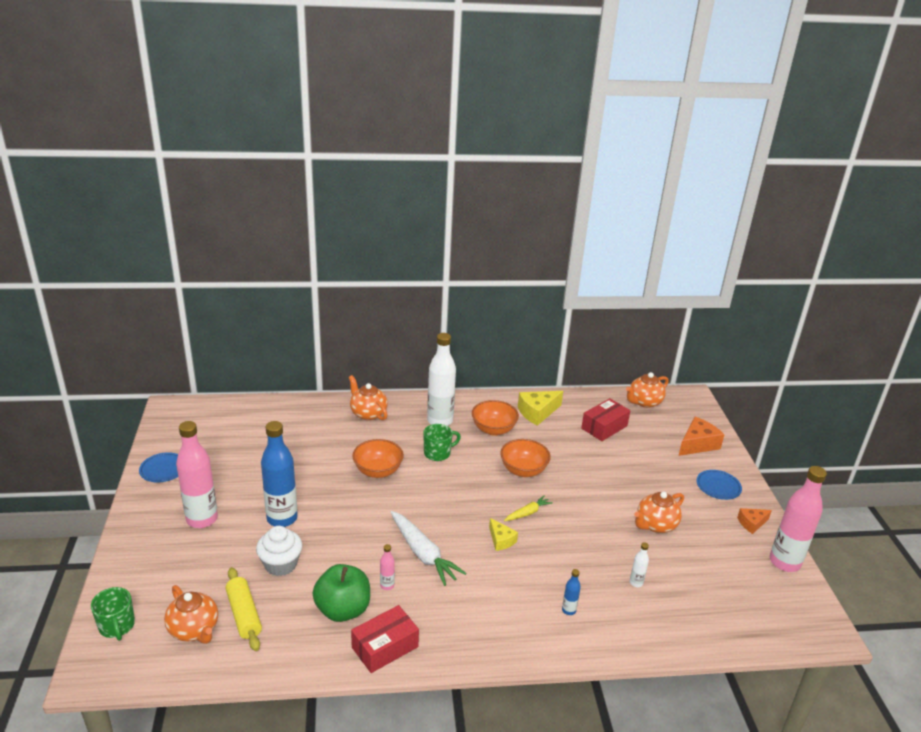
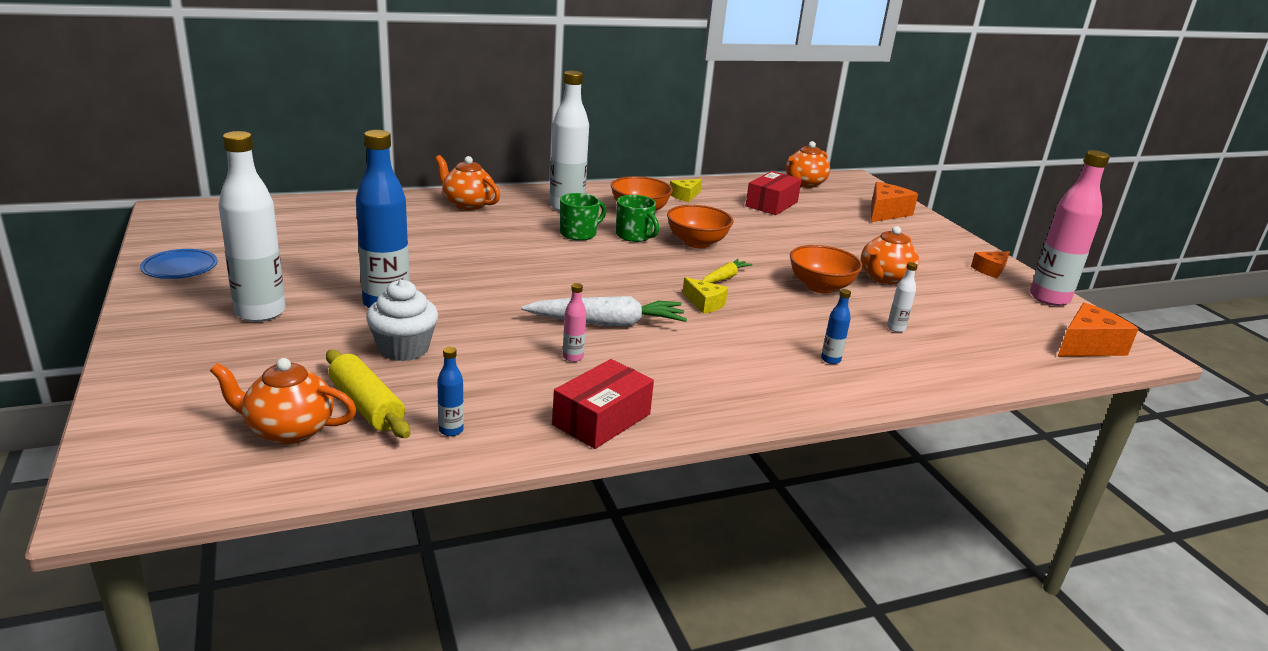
camera: 15 degrees left, 5 degrees down
green mug [91,587,135,641] -> green mug moved to [616,195,659,242]
orange teapot [164,585,218,644] -> orange teapot turned 150 degrees clockwise [210,358,357,445]
pink bottle [176,421,218,528] -> white bottle [218,131,286,322]
green apple [312,564,370,622] -> none
orange bowl [352,439,404,478] -> orange bowl moved to [790,245,863,294]
white carrot [390,511,467,586] -> white carrot turned 45 degrees counterclockwise [521,296,687,327]
yellow cheese [518,391,563,426] -> yellow cheese [670,179,702,202], size x0.61
blue plate [696,470,742,500] -> none
none -> blue bottle [437,347,464,436]
none -> orange cheese [1058,303,1138,356]

